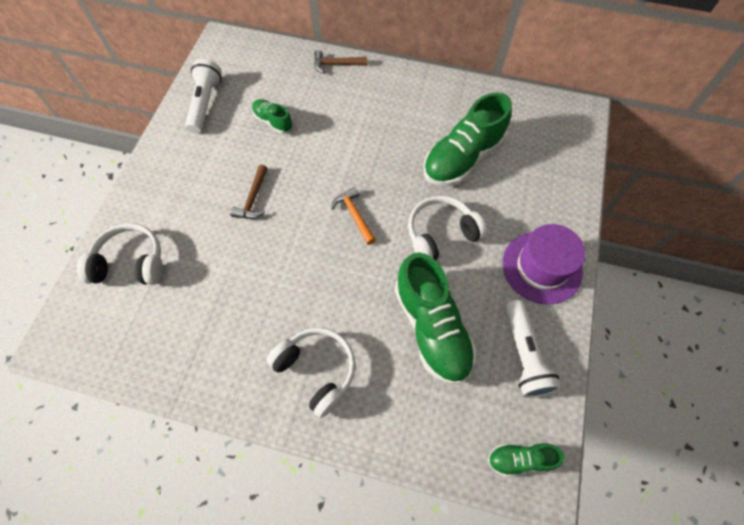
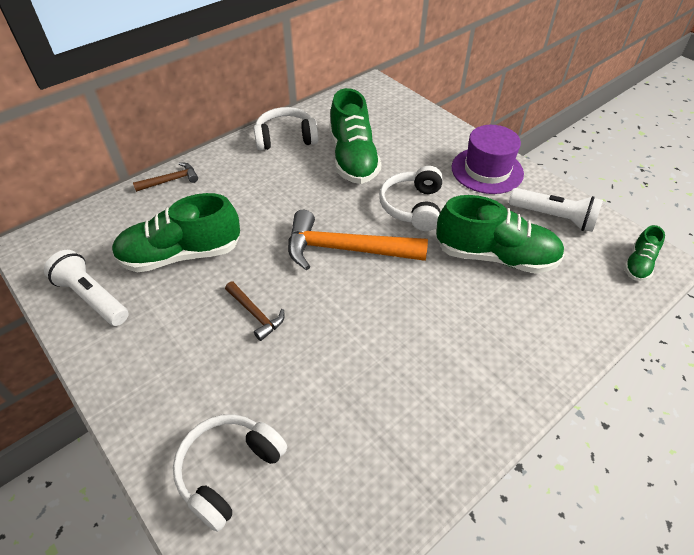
camera: 55 degrees left, 15 degrees down
green shoe [252,99,293,134] -> green shoe [112,193,240,272], size x2.00
white headphones [267,328,356,418] -> white headphones moved to [254,107,318,151]
brown hammer [314,50,367,74] -> brown hammer turned 150 degrees counterclockwise [133,162,198,192]
orange hammer [331,187,376,245] -> orange hammer [288,210,428,270], size x2.01

